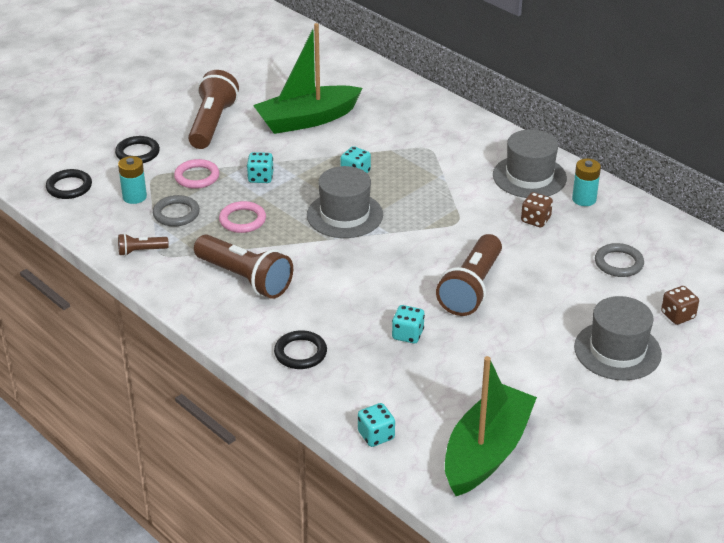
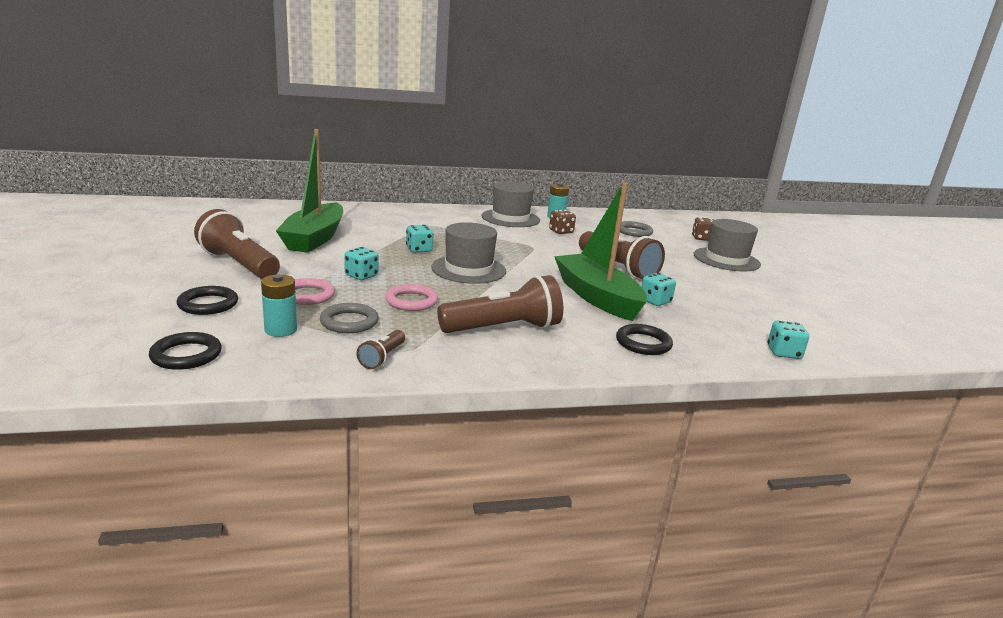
camera: 60 degrees left, 15 degrees down
green boat [445,356,537,496] -> green boat moved to [554,182,647,321]

